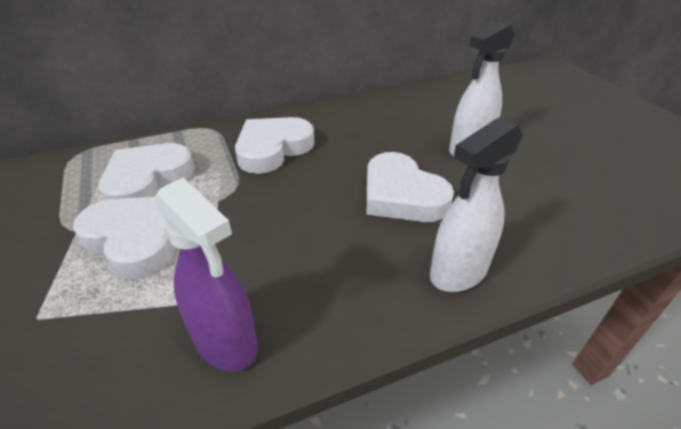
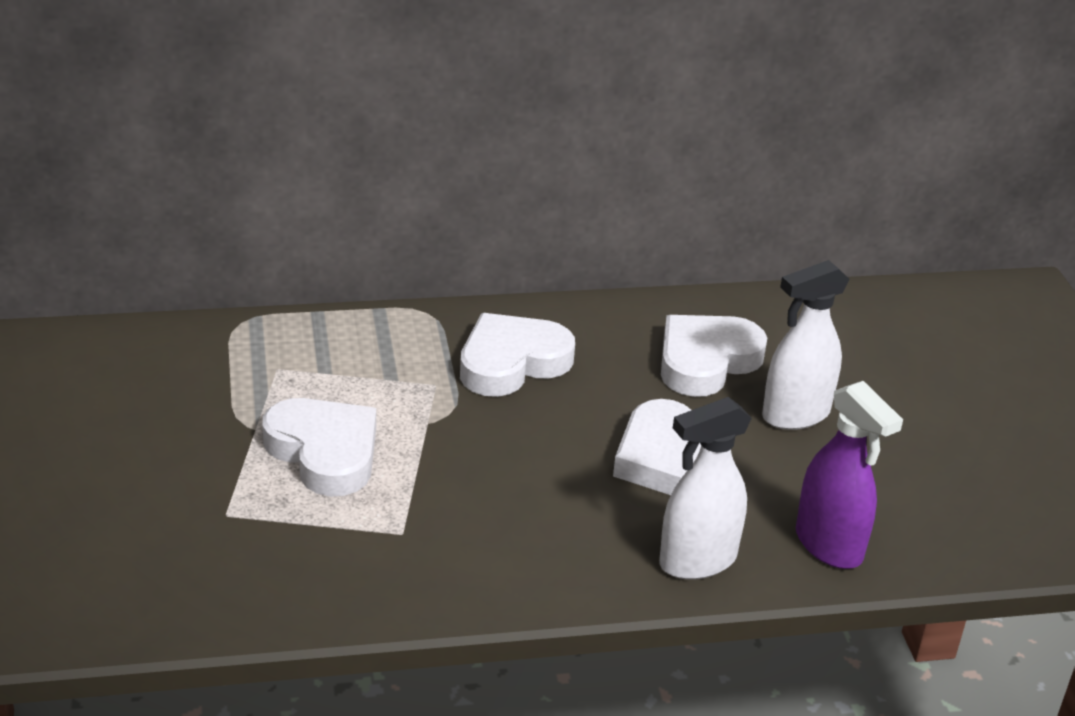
camera: 10 degrees right, 5 degrees down
white heart [99,143,195,200] -> white heart moved to [661,315,767,397]
purple spray bottle [154,178,258,371] -> purple spray bottle moved to [796,381,903,569]

